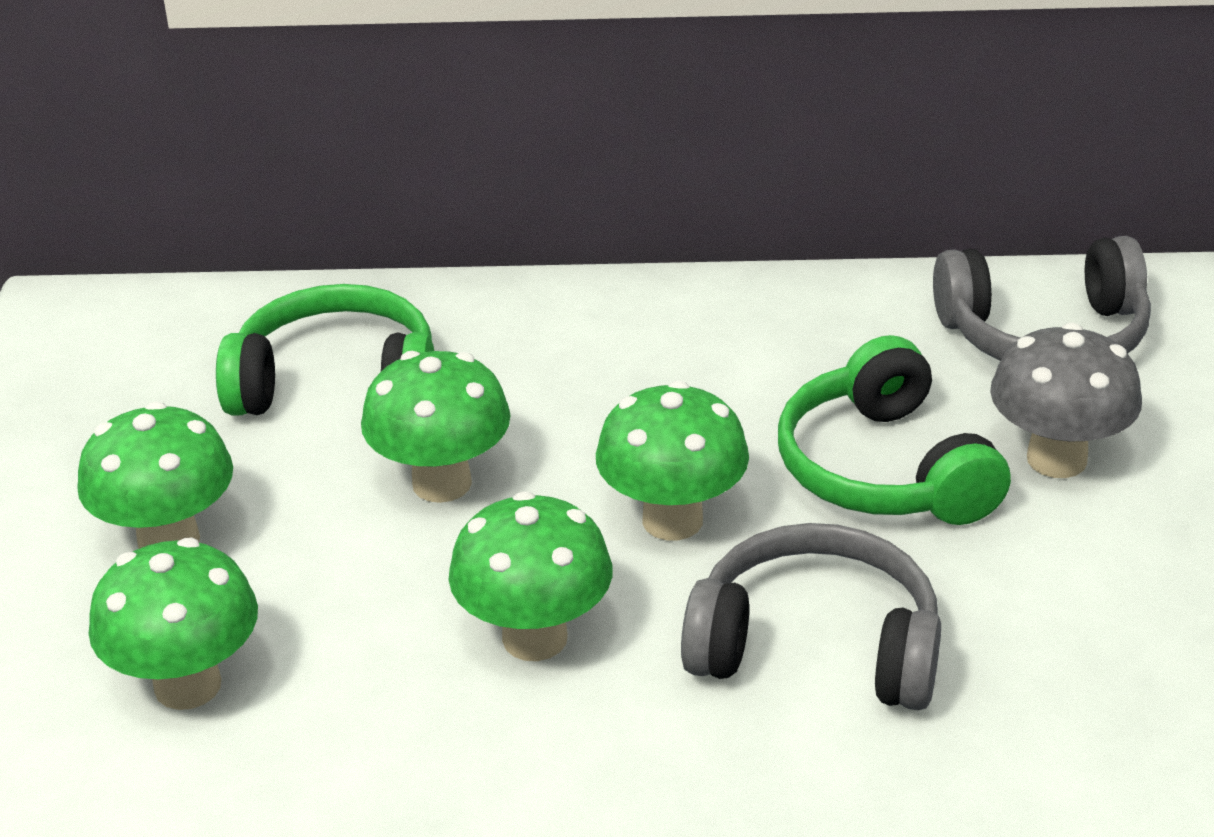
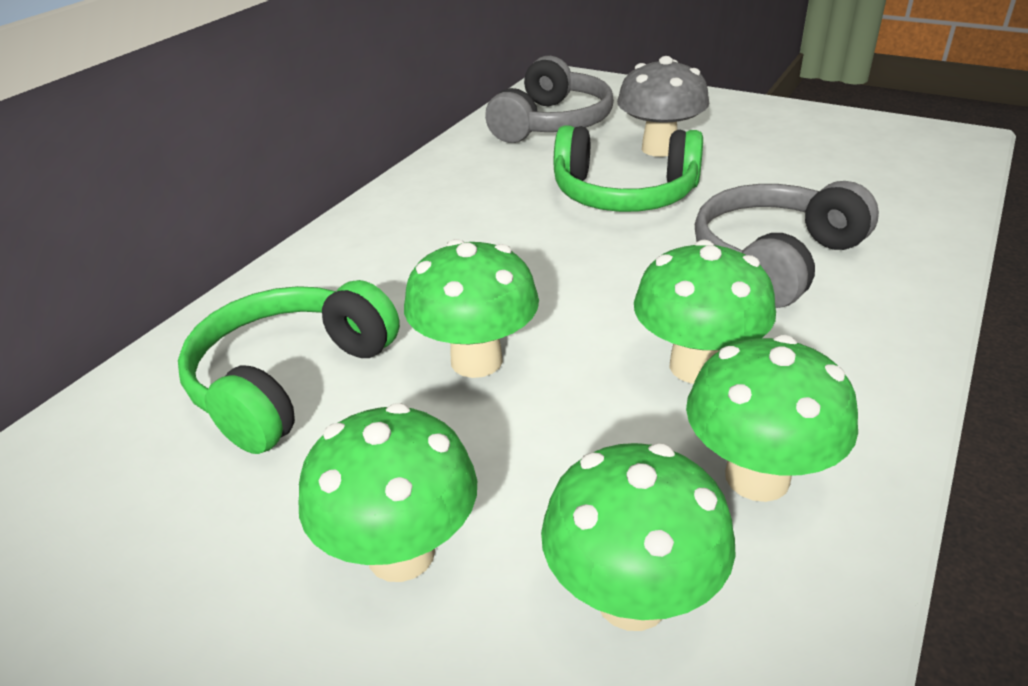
camera: 60 degrees left, 0 degrees up
green mushroom [596,381,749,541] -> green mushroom moved to [686,335,858,502]

